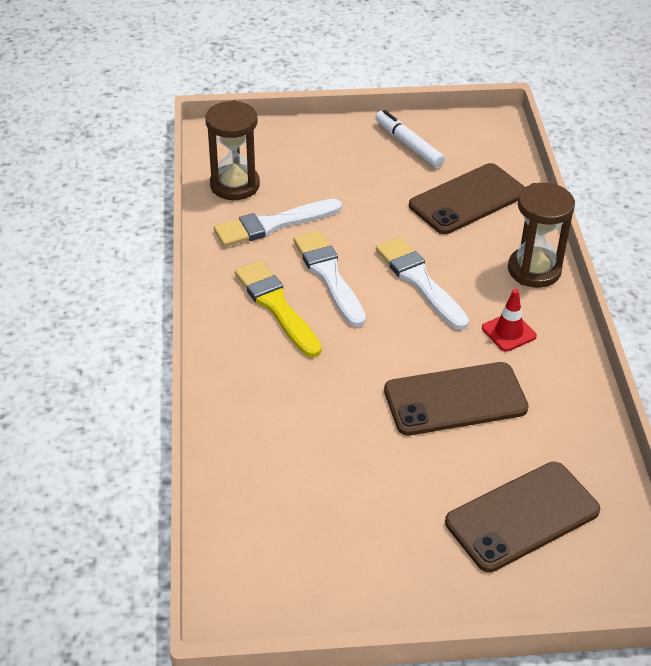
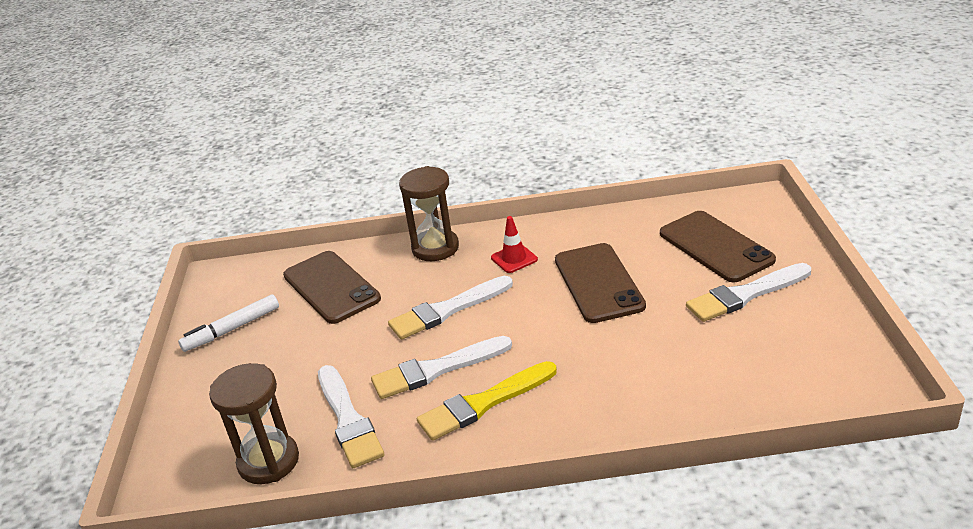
camera: 85 degrees left, 10 degrees down
none -> white brush [686,263,811,322]

